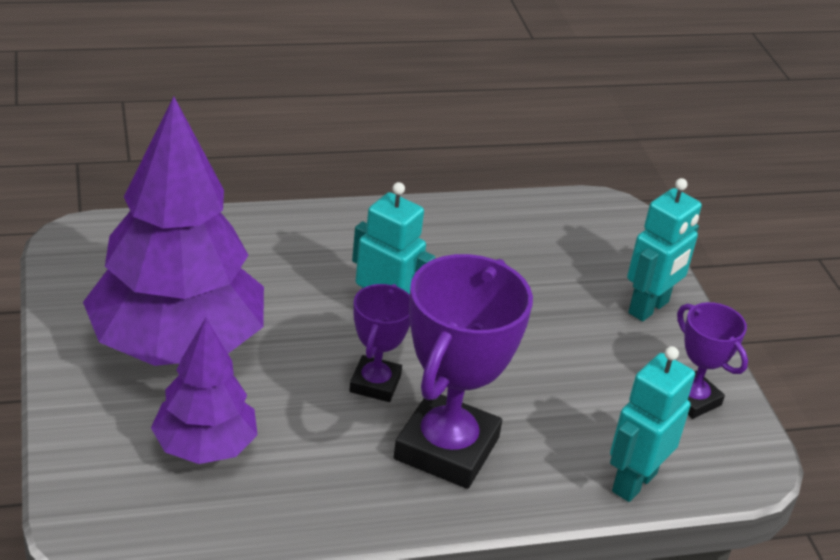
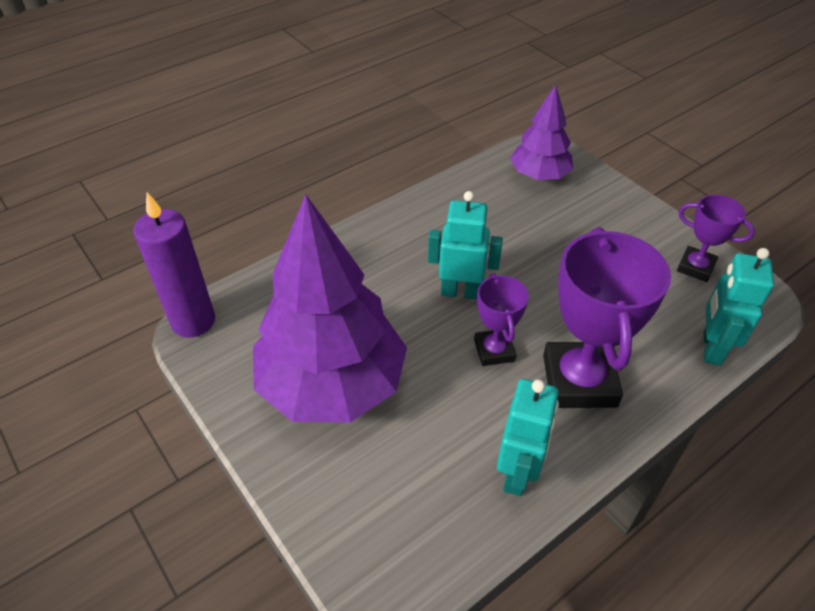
camera: 20 degrees left, 10 degrees up
purple tree [151,318,258,464] -> purple tree moved to [510,85,573,180]
turquoise robot [627,178,702,321] -> turquoise robot moved to [497,379,559,496]
none -> purple candle [133,192,215,338]

